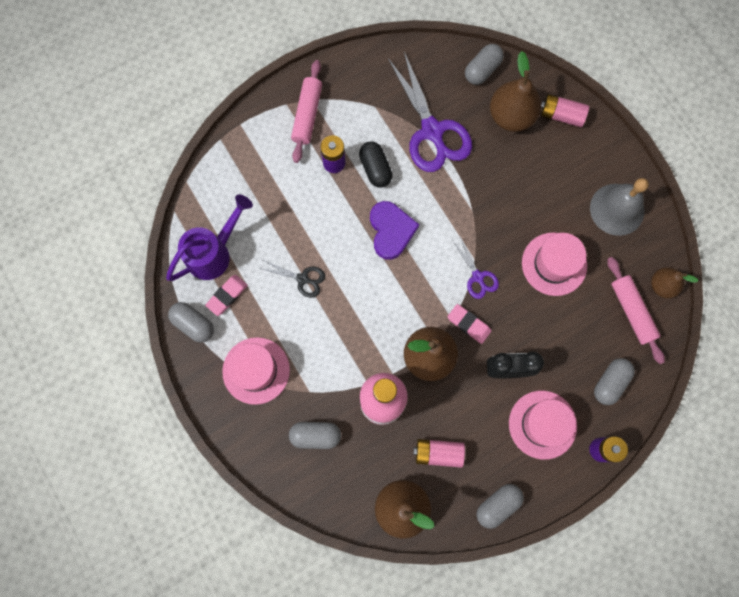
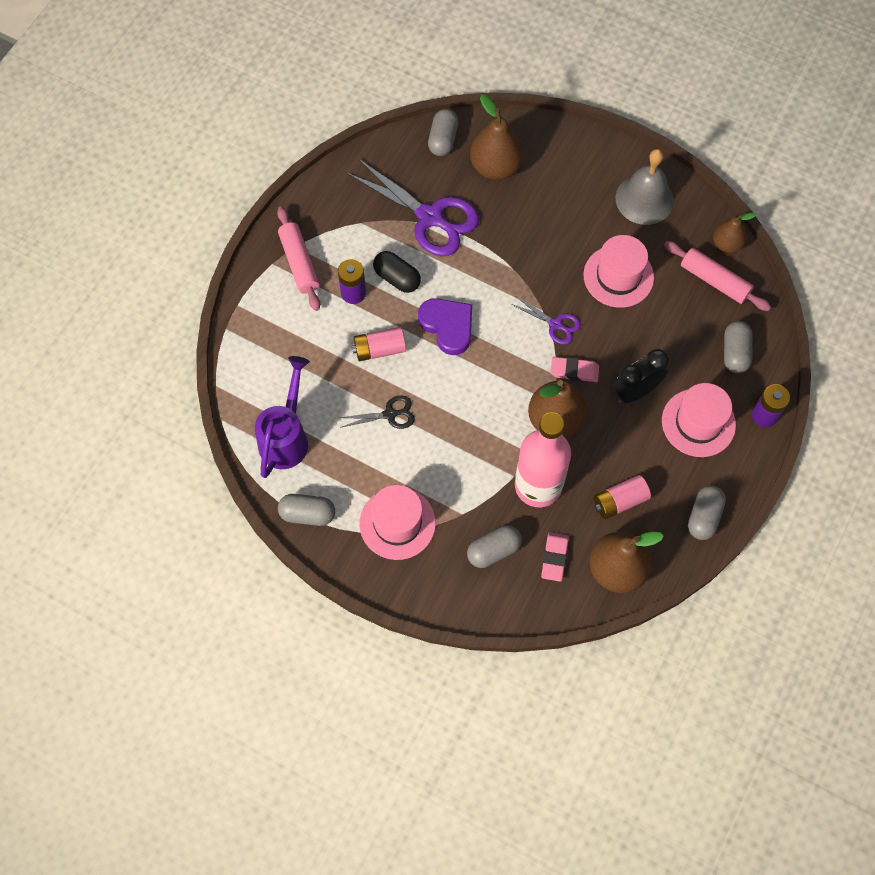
camera: 30 degrees left, 10 degrees down
pink eraser [205,275,248,316] -> pink eraser moved to [541,532,569,582]
pink battery [541,94,589,127] -> pink battery moved to [352,327,406,361]

